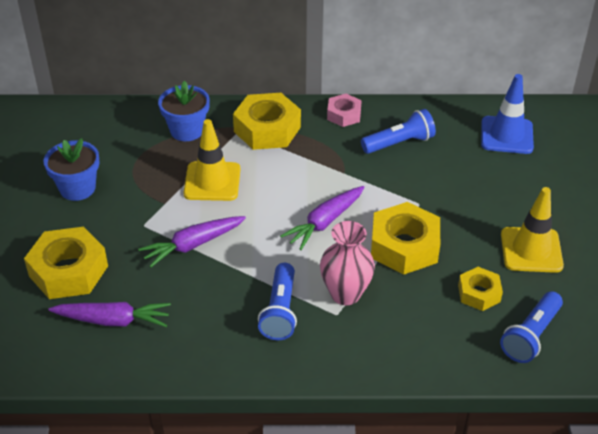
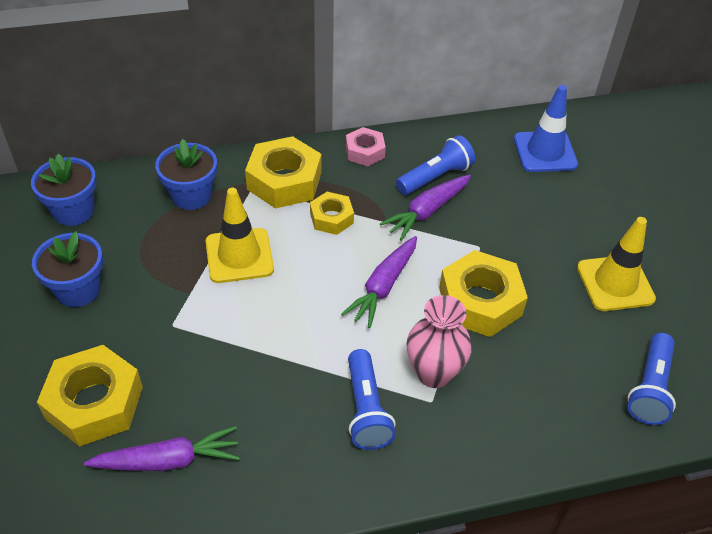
camera: 15 degrees left, 5 degrees up
purple carrot [138,216,246,268] -> purple carrot moved to [380,175,471,241]
yellow nut [458,267,503,311] -> yellow nut moved to [310,192,354,235]
none -> blue flower pot [31,154,96,226]

